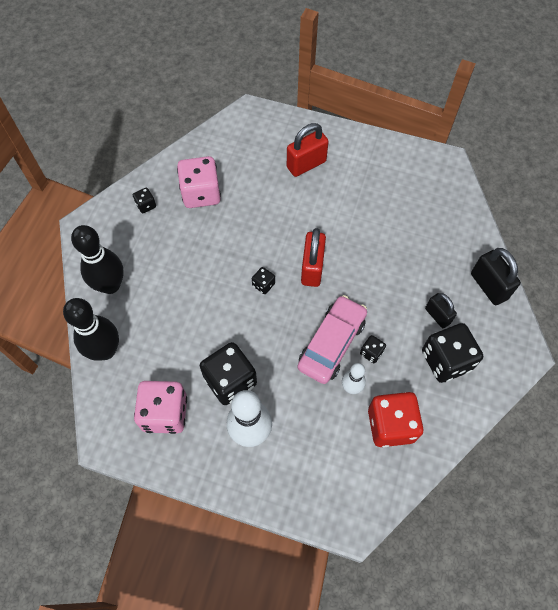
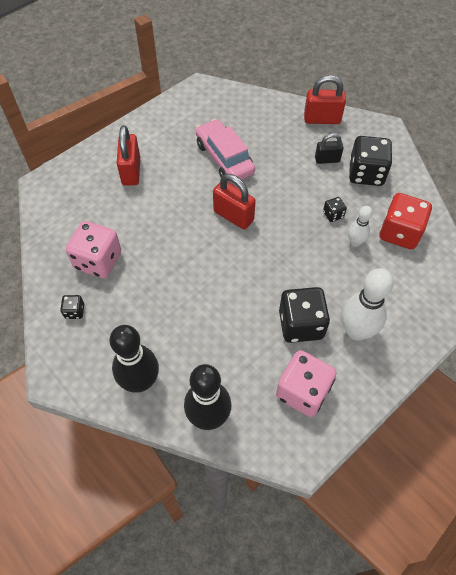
camera: 60 degrees left, 5 degrees down
black dice [252,267,275,294] -> none
pink car [298,295,367,384] -> pink car moved to [196,119,255,183]
black padlock [471,248,521,305] -> red padlock [304,75,346,124]

